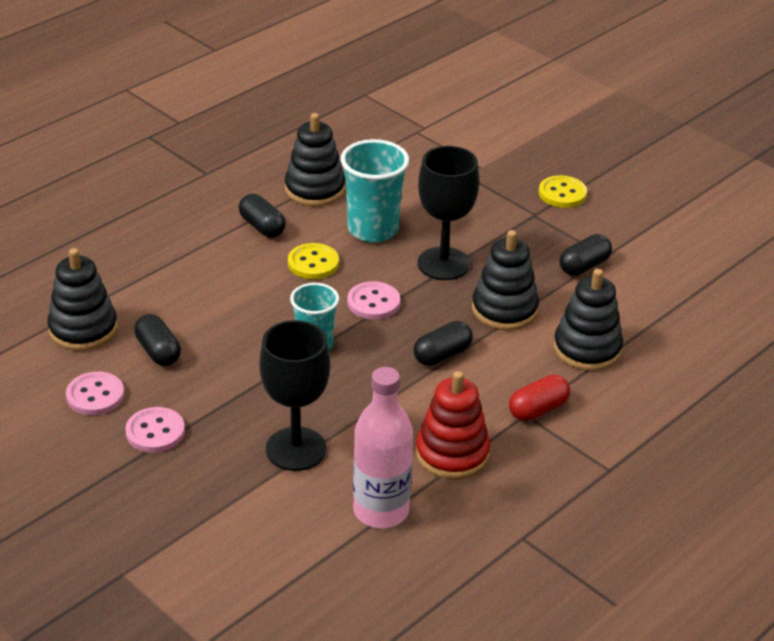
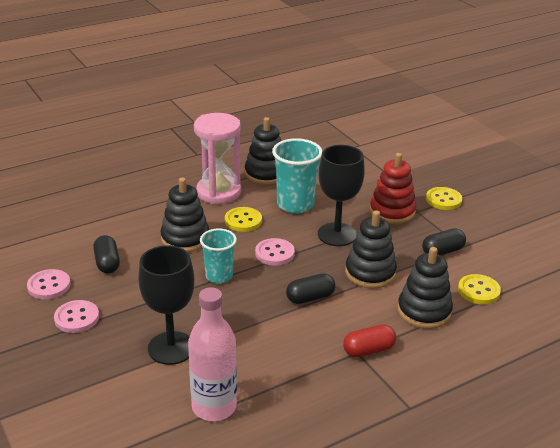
camera: 15 degrees right, 5 degrees down
black stacking toy [47,248,118,351] -> black stacking toy moved to [161,178,209,252]
black capsule [239,194,286,237] -> pink hourglass [194,113,241,204]
red stacking toy [416,371,490,480] -> red stacking toy moved to [370,153,416,224]
none -> yellow button [458,274,501,304]

